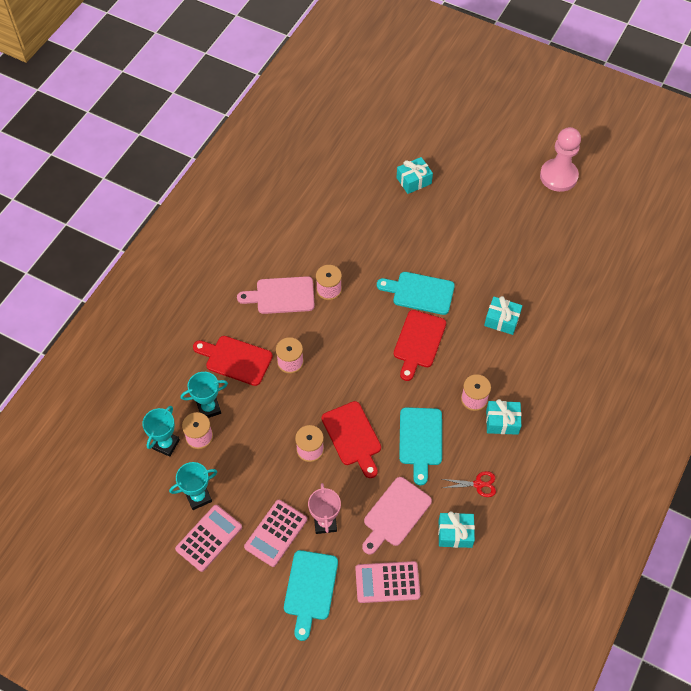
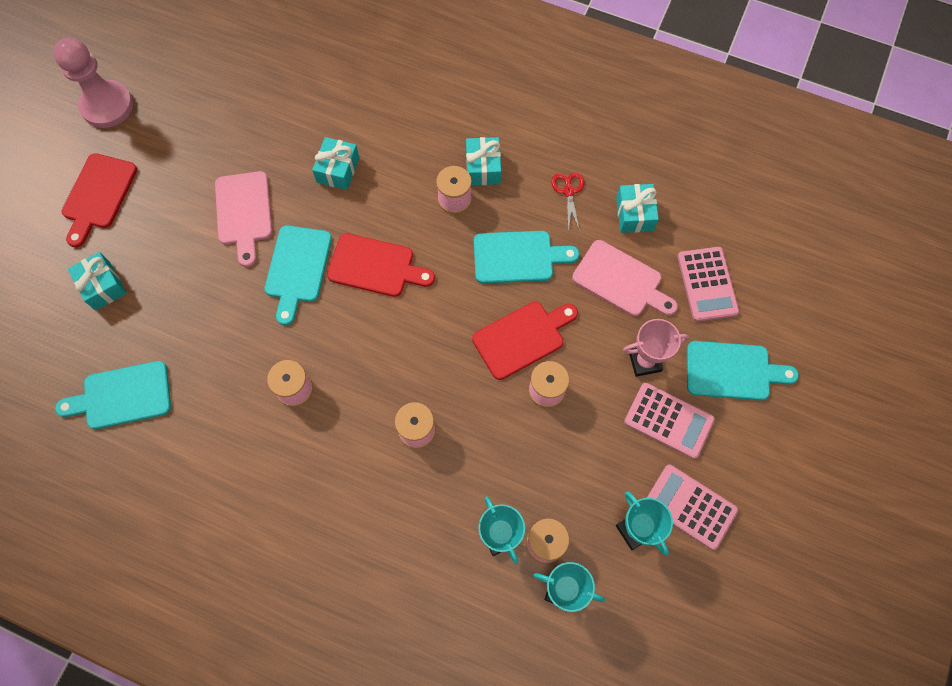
camera: 95 degrees left, 10 degrees up
red cutting board [193,336,273,386] -> red cutting board moved to [61,153,137,247]
pink cutting board [237,276,315,314] -> pink cutting board moved to [215,171,272,267]
none -> turquoise cutting board [55,361,171,429]

